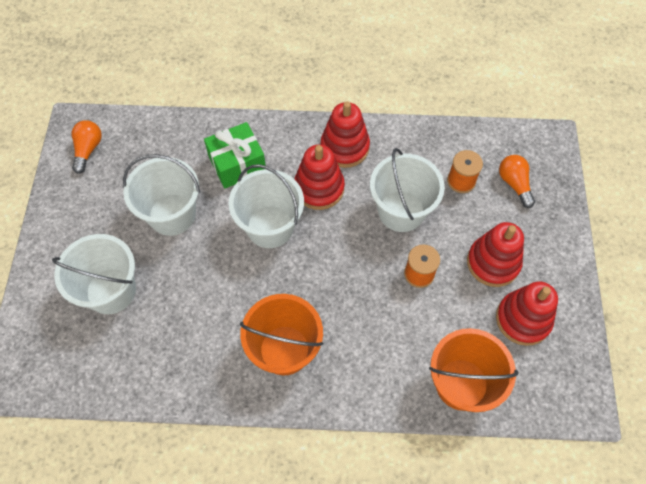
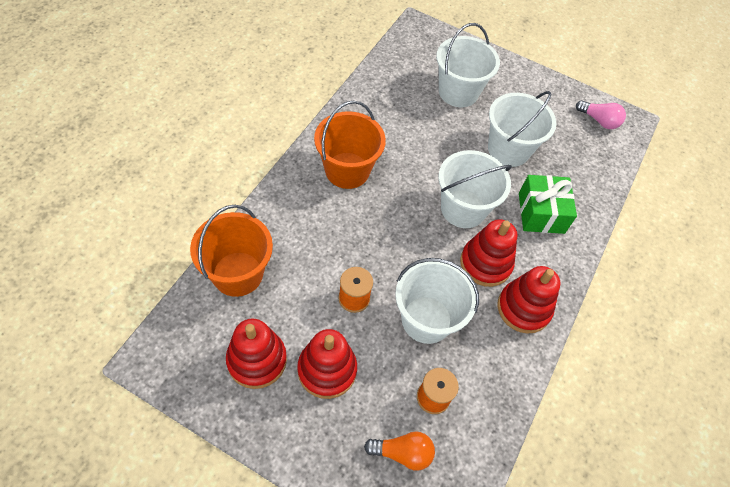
camera: 110 degrees right, 5 degrees down
orange light bulb [72,120,102,174] -> pink light bulb [576,100,626,129]

